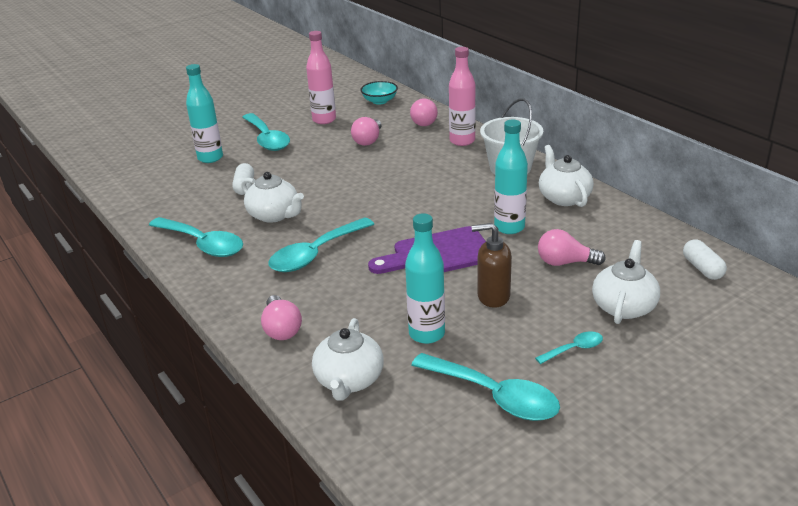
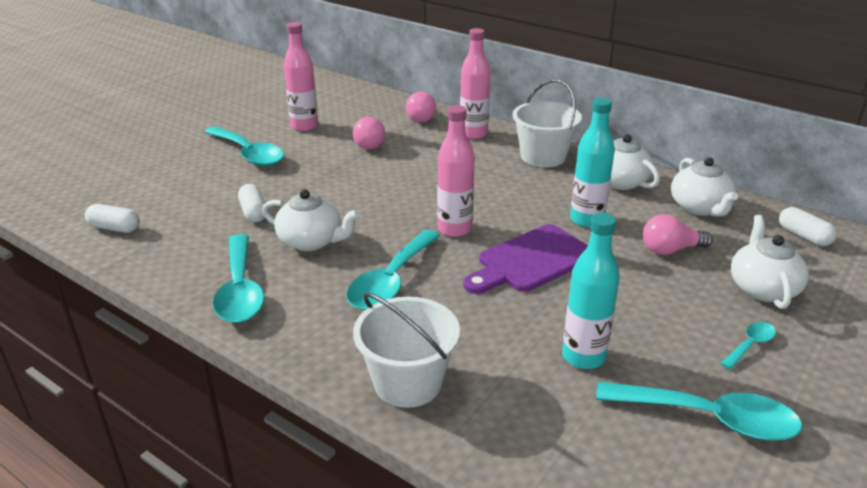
camera: 20 degrees left, 0 degrees up
turquoise spoon [149,217,243,257] -> turquoise spoon turned 60 degrees clockwise [213,234,264,323]
turquoise bottle [186,64,223,163] -> none
pink light bulb [261,295,302,340] -> white bucket [353,293,460,408]
white teapot [312,318,384,401] -> white teapot moved to [671,157,738,217]
turquoise bowl [360,81,398,105] -> none
brown soap dispenser [471,223,512,308] -> none
none -> white capsule [85,204,140,233]
none -> pink bottle [437,105,475,237]

